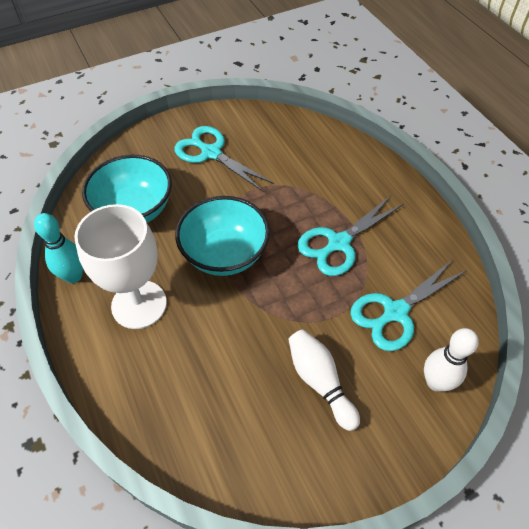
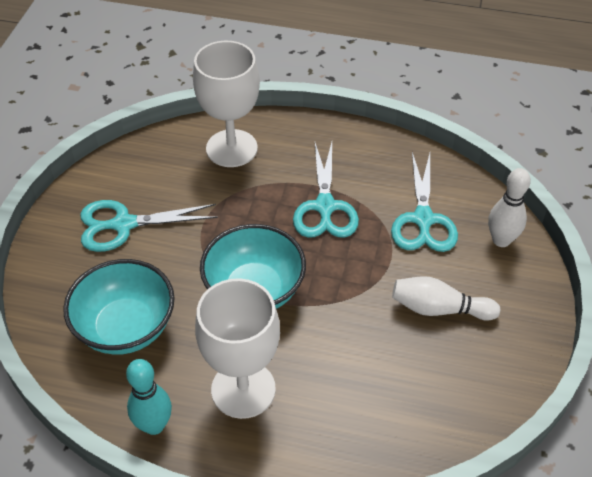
camera: 50 degrees left, 5 degrees down
none -> white goblet [193,41,260,167]

